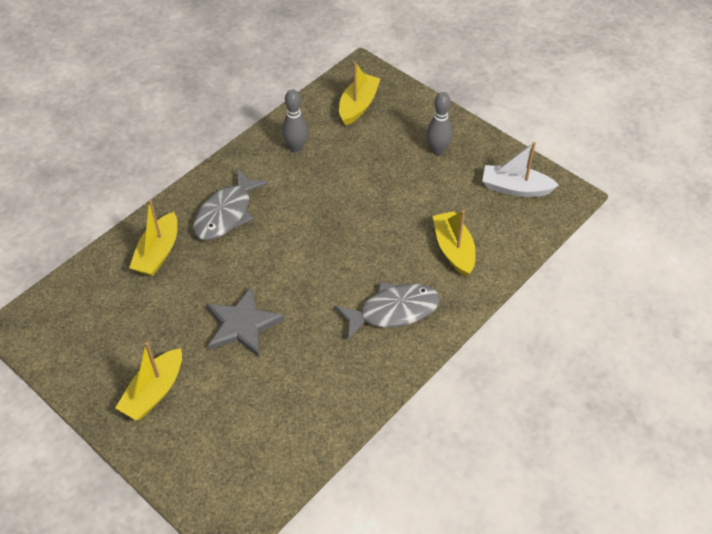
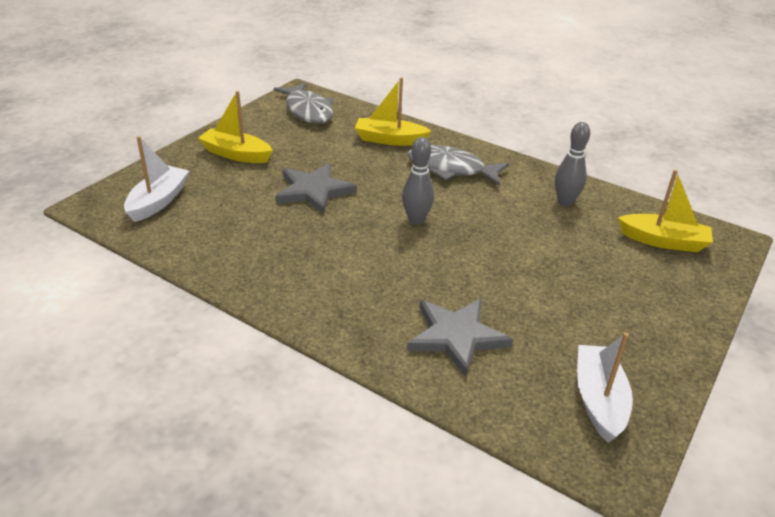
camera: 80 degrees right, 15 degrees down
grey fish [335,282,440,340] -> grey fish moved to [273,82,333,124]
grey bowling pin [426,92,452,155] -> grey bowling pin moved to [402,137,434,225]
yellow boat [433,210,476,277] -> grey star [407,299,513,377]
none -> white boat [124,136,189,222]

